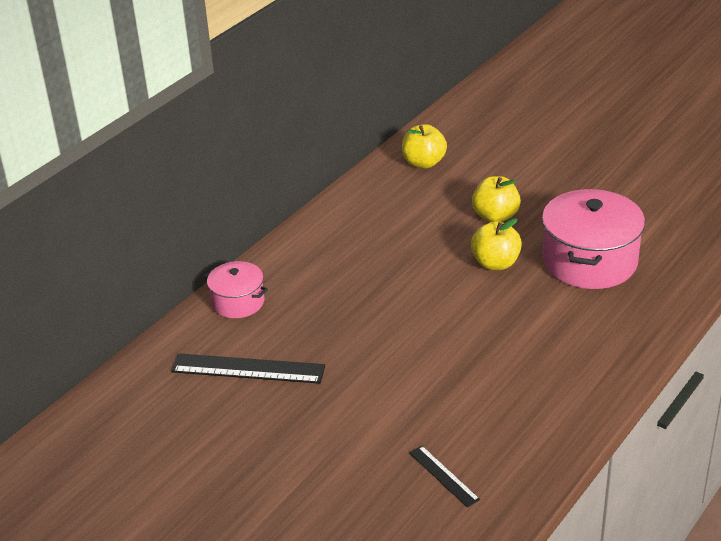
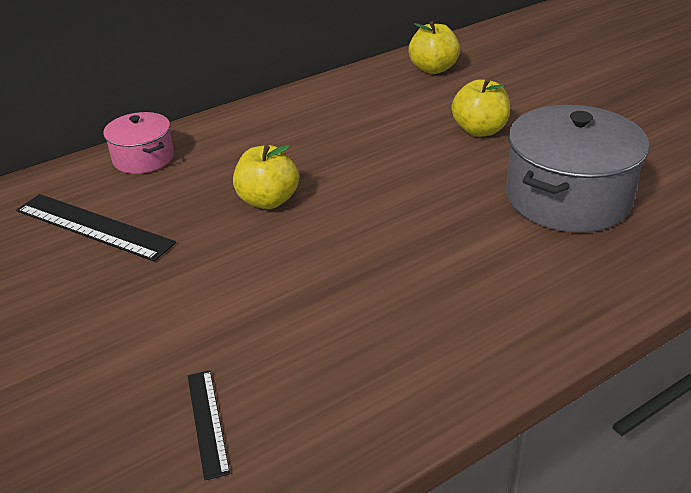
camera: 20 degrees right, 0 degrees up
yellow apple [471,218,522,270] -> yellow apple moved to [233,145,299,209]
pink pot [542,189,645,289] -> grey pot [506,105,650,233]

